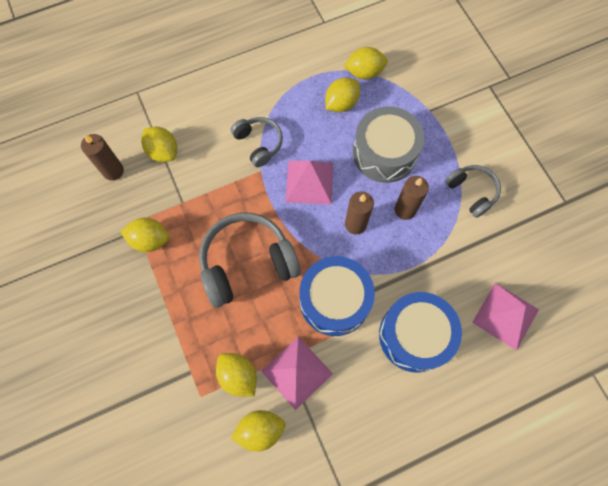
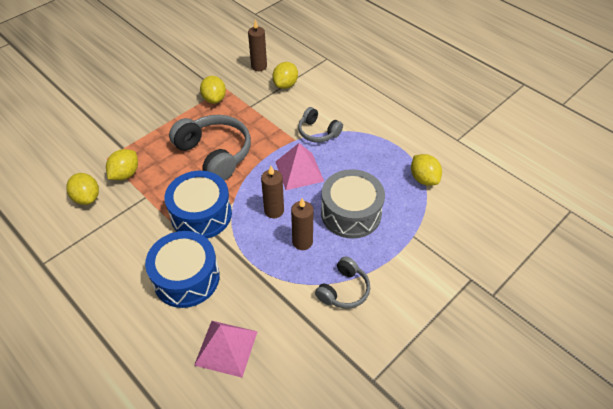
camera: 70 degrees right, 20 degrees down
grey headphones [231,117,283,167] -> grey headphones turned 90 degrees clockwise [298,107,343,143]
pink pyramid [261,336,333,410] -> none
yellow lemon [325,78,360,112] -> none

